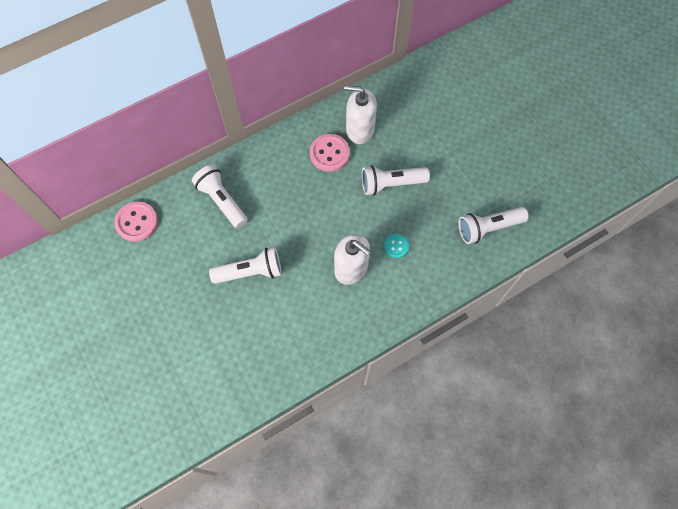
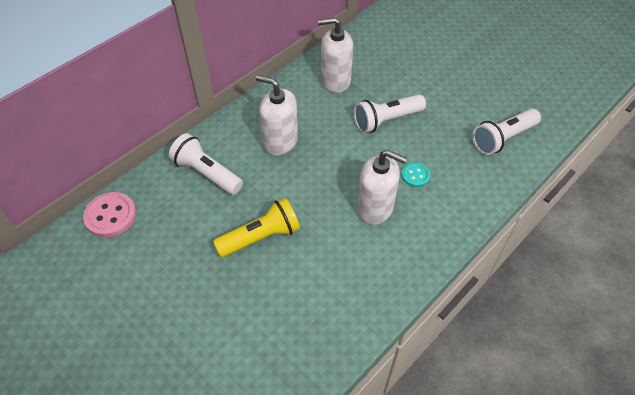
camera: 15 degrees left, 15 degrees down
white flashlight [209,247,282,284] -> yellow flashlight [213,198,300,257]
pink button [310,134,350,172] -> none
none -> white soap dispenser [256,75,298,155]

